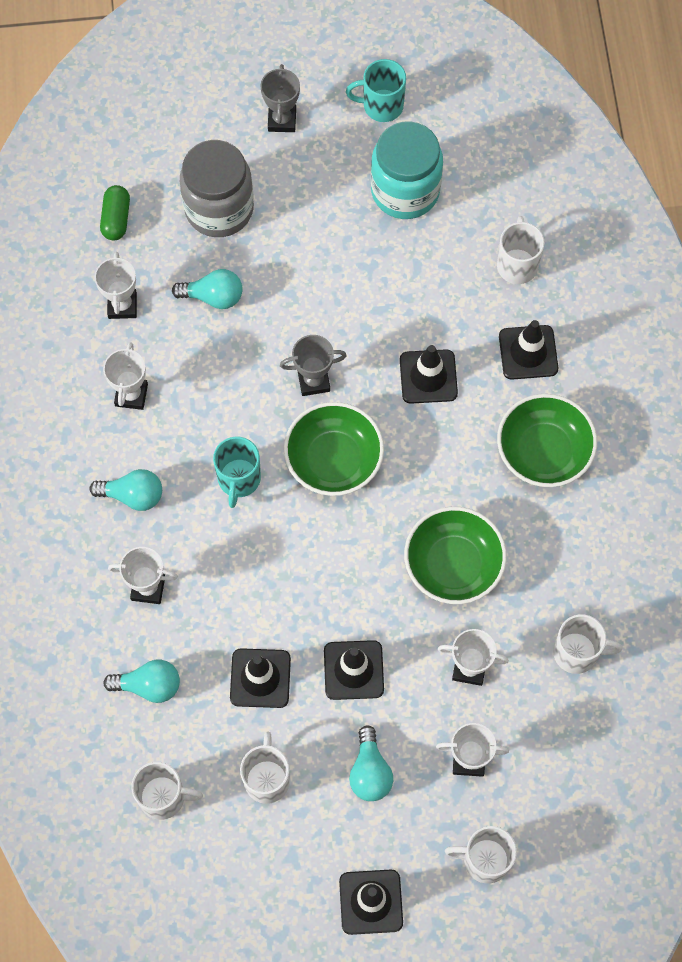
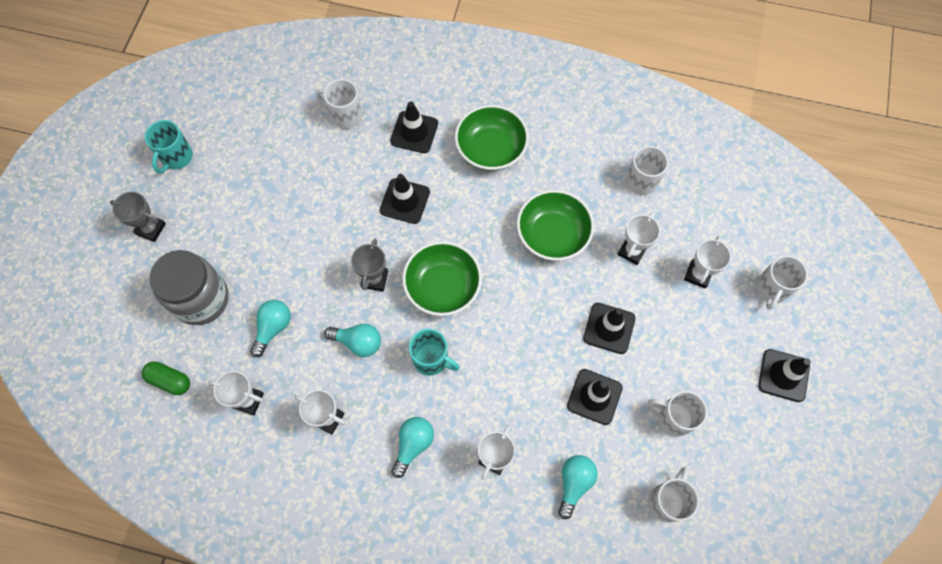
camera: 70 degrees left, 0 degrees up
turquoise light bulb [349,725,393,801] -> turquoise light bulb moved to [324,324,381,357]
turquoise jar [371,121,443,219] -> none

